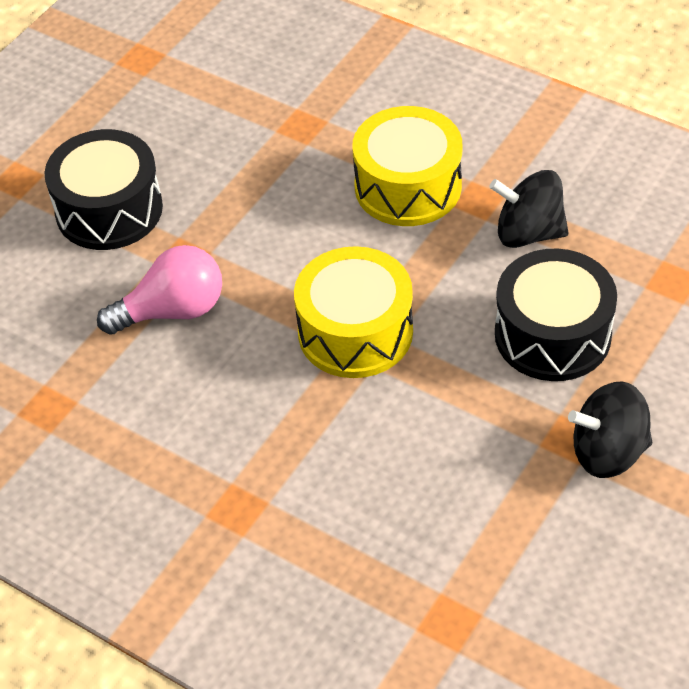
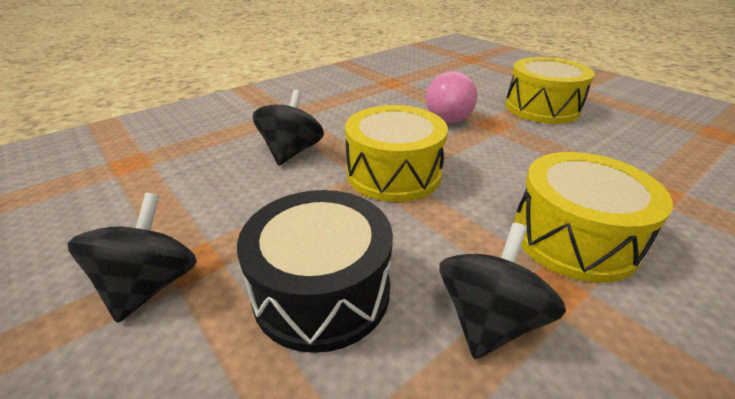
camera: 105 degrees right, 15 degrees down
black drum [45,129,163,250] -> yellow drum [505,57,595,124]
none -> black spinning top [252,89,324,165]

